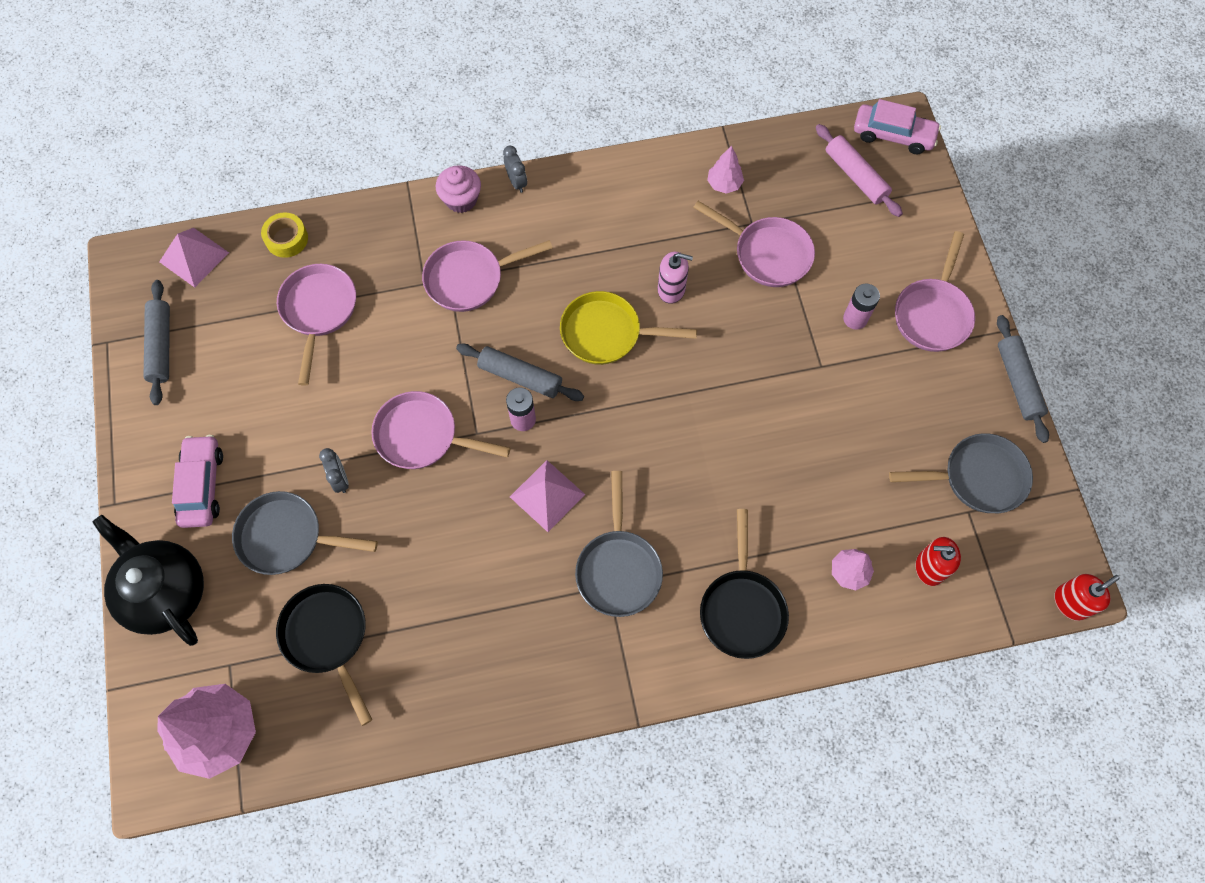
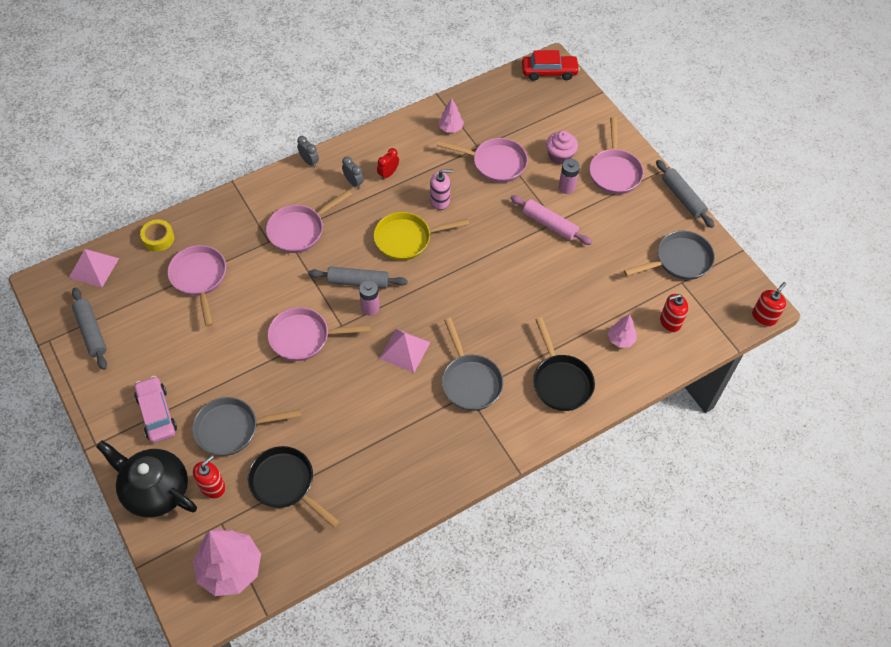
camera: 20 degrees left, 10 degrees down
grey clock [319,448,349,493] -> grey clock moved to [342,157,364,189]
pink cupcake [436,165,481,213] -> pink cupcake moved to [546,131,578,165]
pink rolling pin [816,124,903,217] -> pink rolling pin moved to [510,195,592,245]
pink car [854,99,941,154] -> red car [522,50,580,81]
none -> red soap dispenser [193,455,226,499]
none -> red clock [377,148,399,180]

